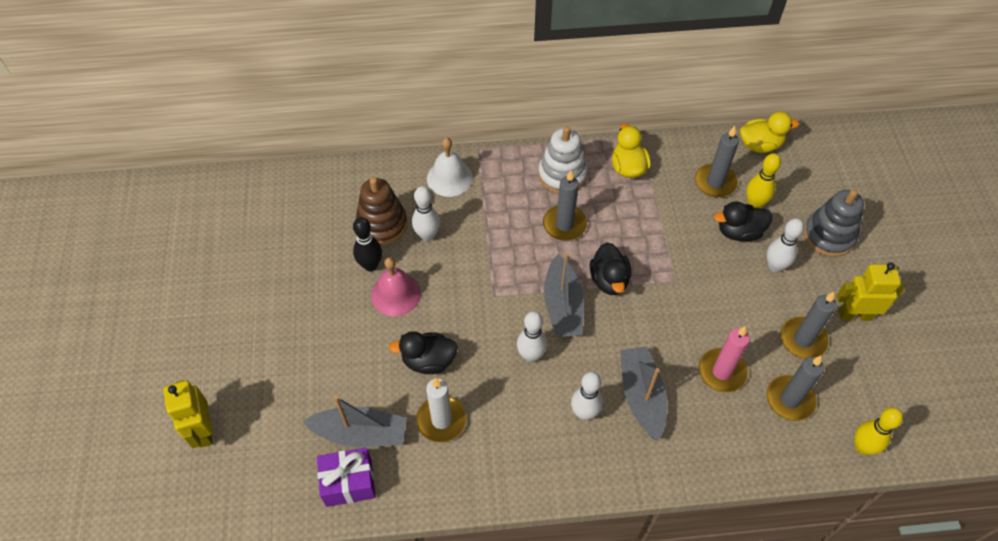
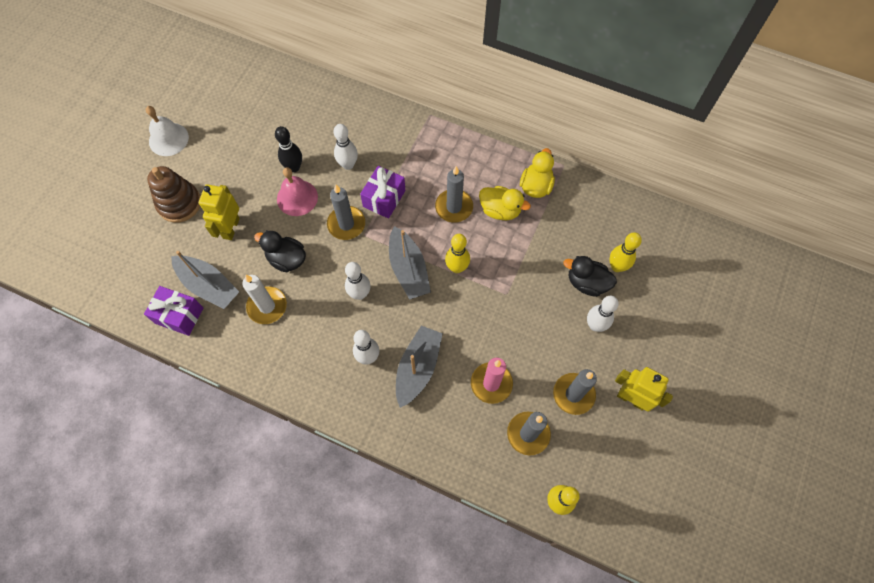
camera: 30 degrees right, 10 degrees up
yellow robot [163,380,213,448] -> yellow robot moved to [199,184,240,240]
brown stacking toy [356,177,407,245] -> brown stacking toy moved to [147,166,200,223]
white bell [427,138,473,197] -> white bell moved to [146,106,189,156]
white stacking toy [538,126,587,194] -> none
grey boat [544,253,584,337] -> grey boat turned 45 degrees counterclockwise [389,226,431,300]
black duck [590,242,631,295] -> yellow bowling pin [445,234,470,273]
grey candle [695,126,739,197] -> grey candle moved to [327,185,365,240]
yellow duck [740,111,799,153] -> yellow duck moved to [479,186,531,220]
grey stacking toy [804,189,864,257] -> none
none -> purple gift [360,166,405,218]

